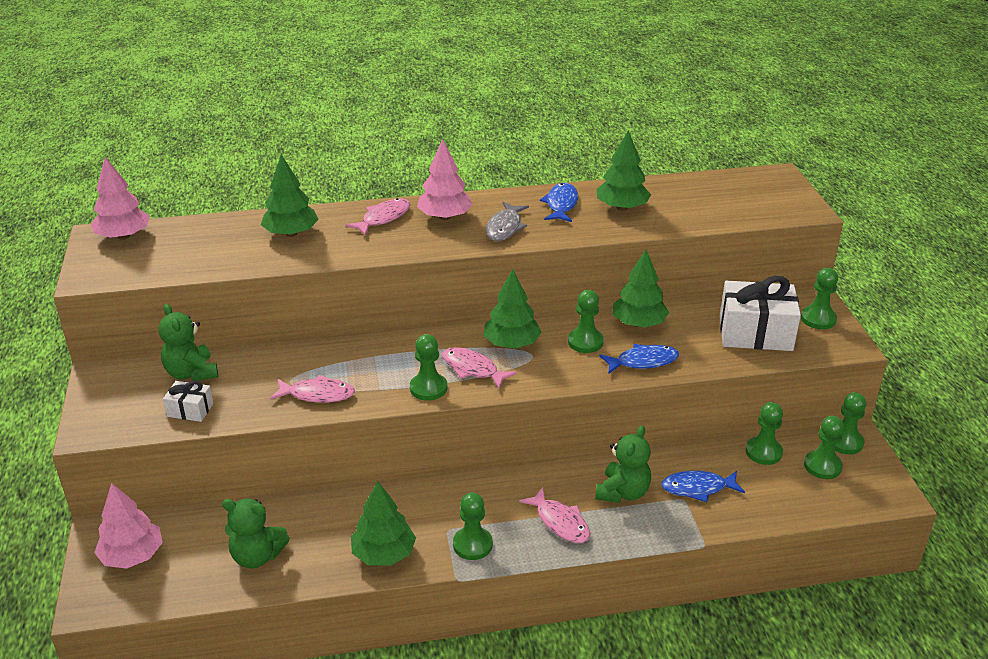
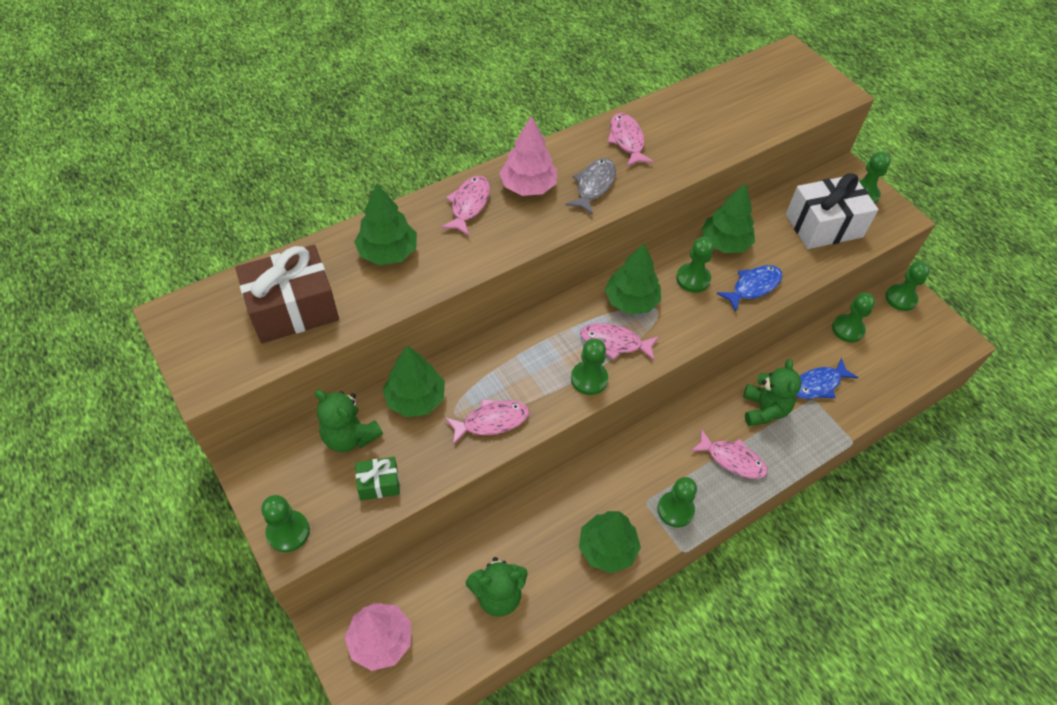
camera: 25 degrees left, 20 degrees up
pink tree [91,157,150,240] -> none
white gift [163,381,213,422] -> green gift [355,457,400,501]
grey fish [485,202,529,241] -> grey fish turned 150 degrees counterclockwise [566,158,616,215]
blue fish [540,183,578,222] -> pink fish [607,113,654,166]
green tree [597,130,651,211] -> green tree moved to [382,346,445,417]
green pawn [804,416,844,479] -> green pawn moved to [261,495,310,552]
none -> brown gift [235,245,339,343]

